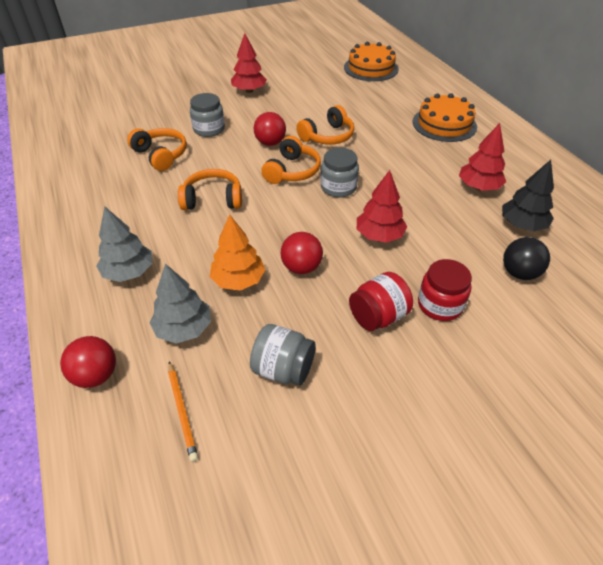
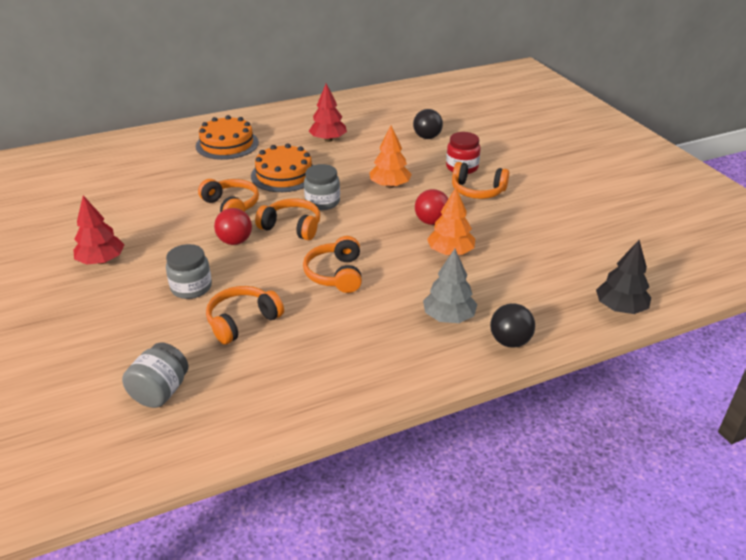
camera: 90 degrees left, 10 degrees down
red ball [60,336,116,388] -> none
grey tree [150,264,211,344] -> none
orange pencil [168,361,198,462] -> none
grey jar [250,324,316,386] -> grey jar moved to [122,342,189,408]
orange cake [344,42,399,81] -> orange cake moved to [251,144,313,192]
red jar [349,272,413,331] -> orange headphones [452,162,509,199]
red tree [357,170,407,243] -> orange tree [369,126,412,188]
black tree [502,160,554,231] -> black tree moved to [596,240,651,314]
none -> black ball [490,303,535,348]

